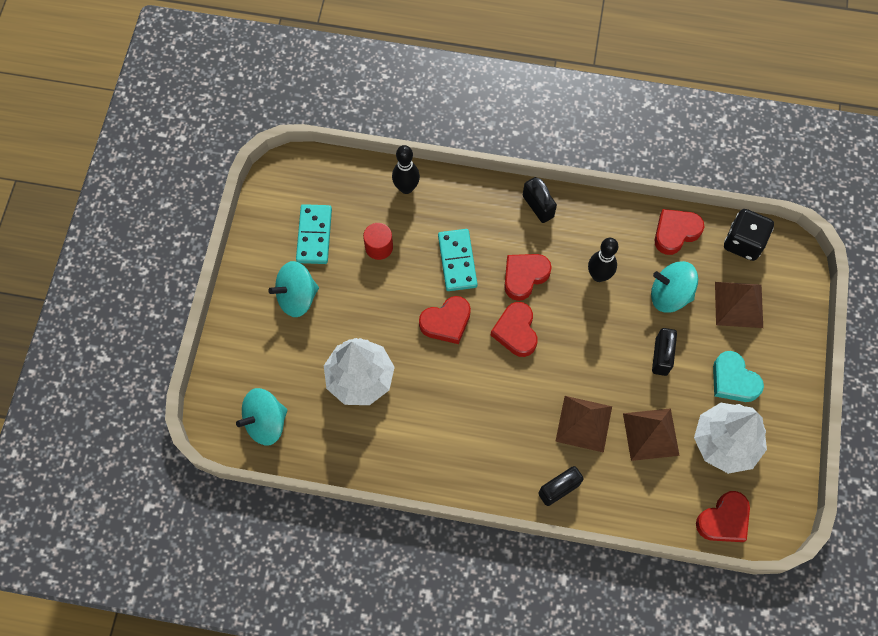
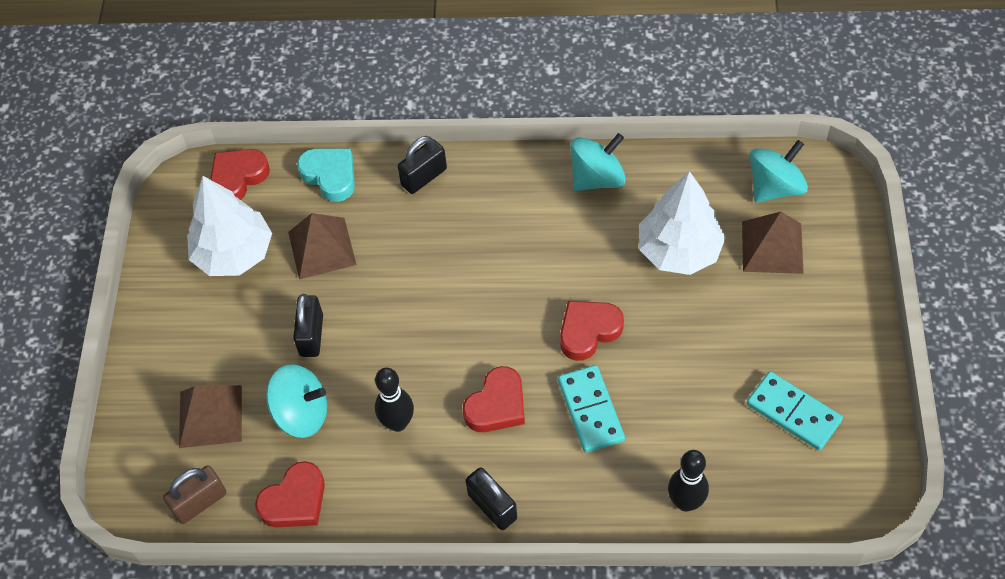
camera: 175 degrees right, 10 degrees down
turquoise spinning top [268,261,319,317] -> turquoise spinning top moved to [570,133,626,191]
turquoise domino [296,204,332,264] -> turquoise domino turned 45 degrees counterclockwise [747,371,843,451]
red cylinder [363,223,393,260] -> none
red heart [491,302,538,357] -> none
brown pyramid [555,396,612,453] -> brown pyramid moved to [742,212,804,274]
turquoise heart [713,351,764,402] -> turquoise heart moved to [297,149,355,202]
black dice [724,209,774,261] -> brown padlock [163,465,226,524]

